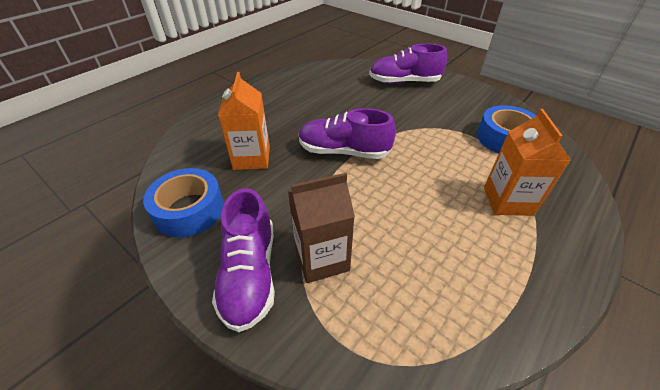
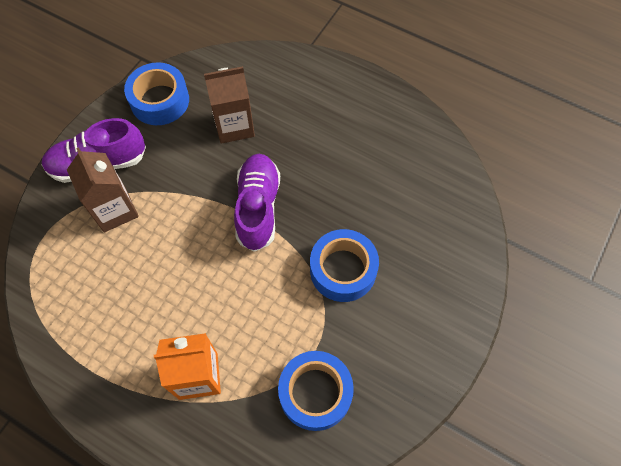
camera: 80 degrees right, 20 degrees up
orange carton [218,72,270,170] -> brown carton [204,66,255,144]
purple shoe [369,43,447,84] -> none
none -> blue tape [310,229,379,302]

